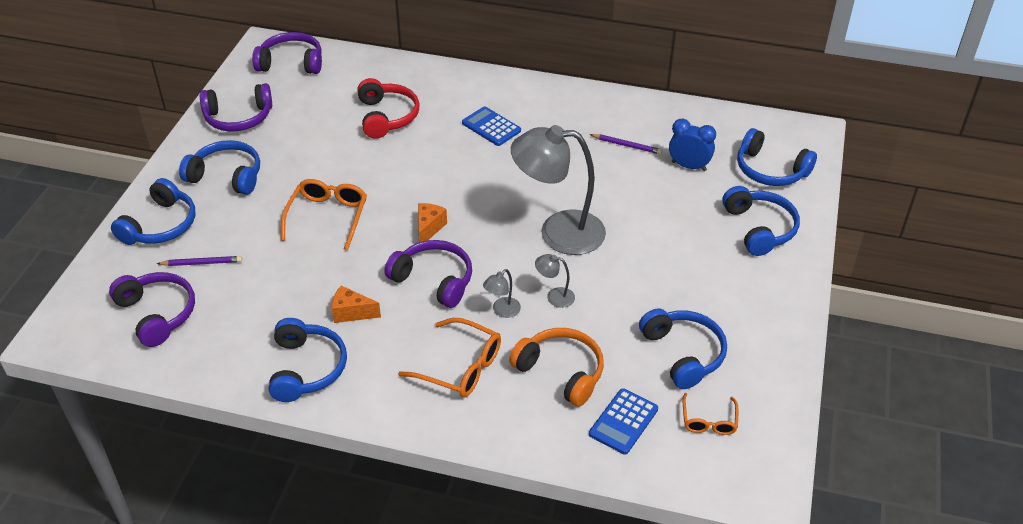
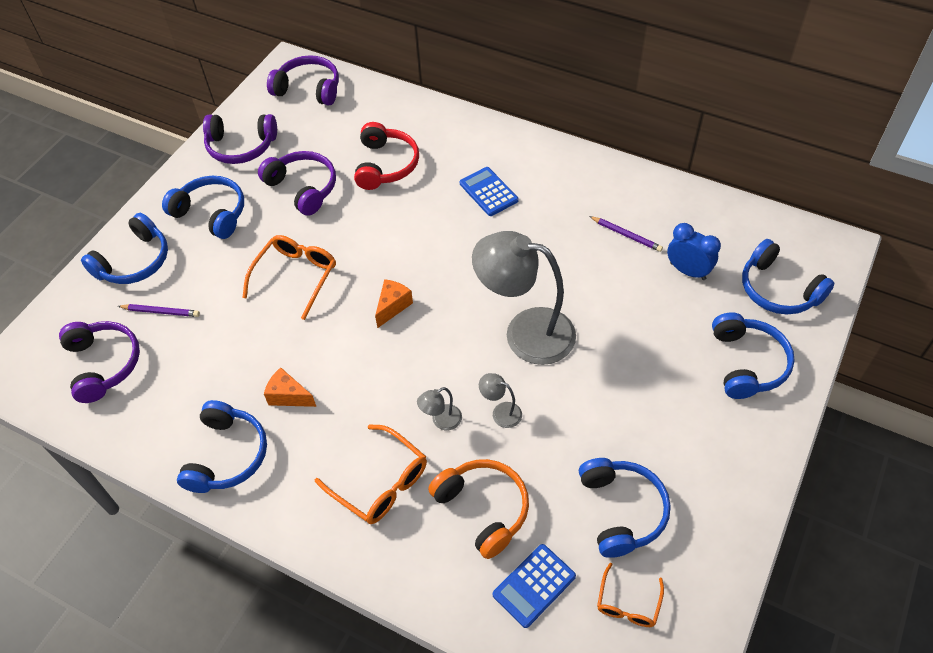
camera: 15 degrees right, 10 degrees up
purple headphones [384,240,472,308] -> purple headphones moved to [258,151,336,216]

